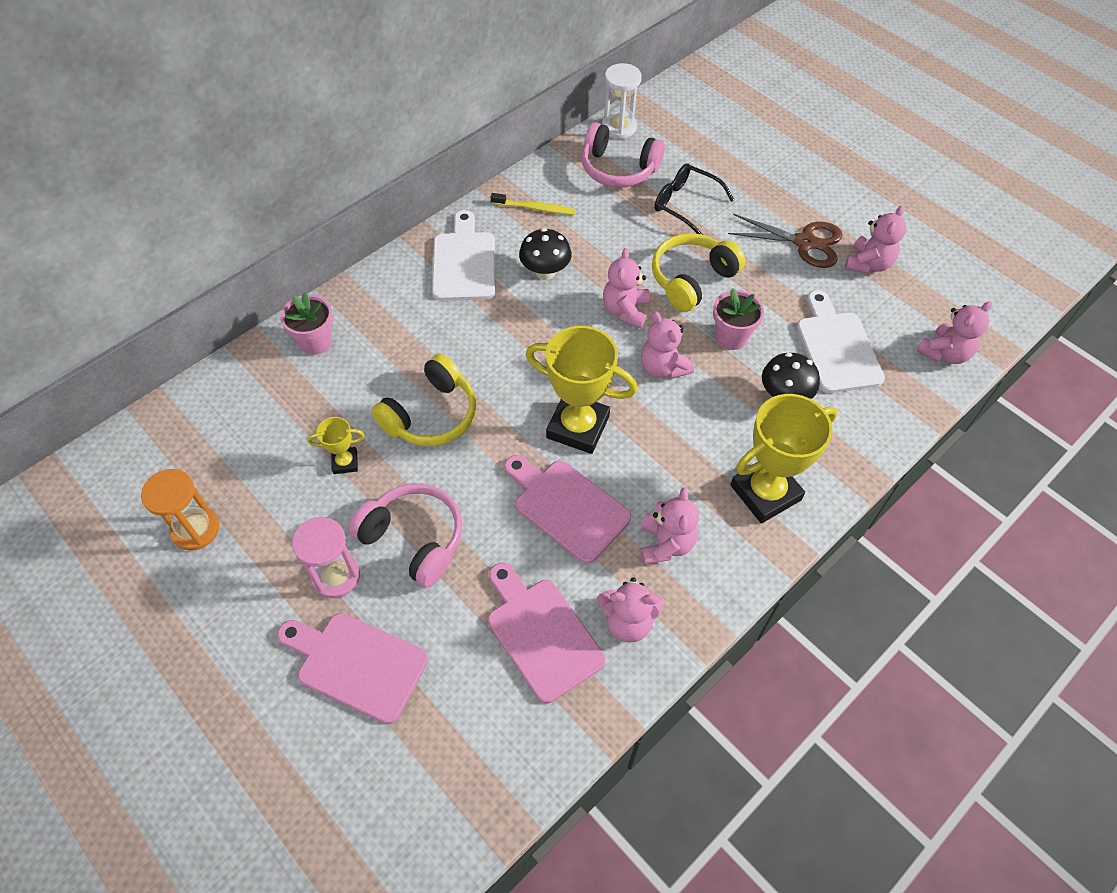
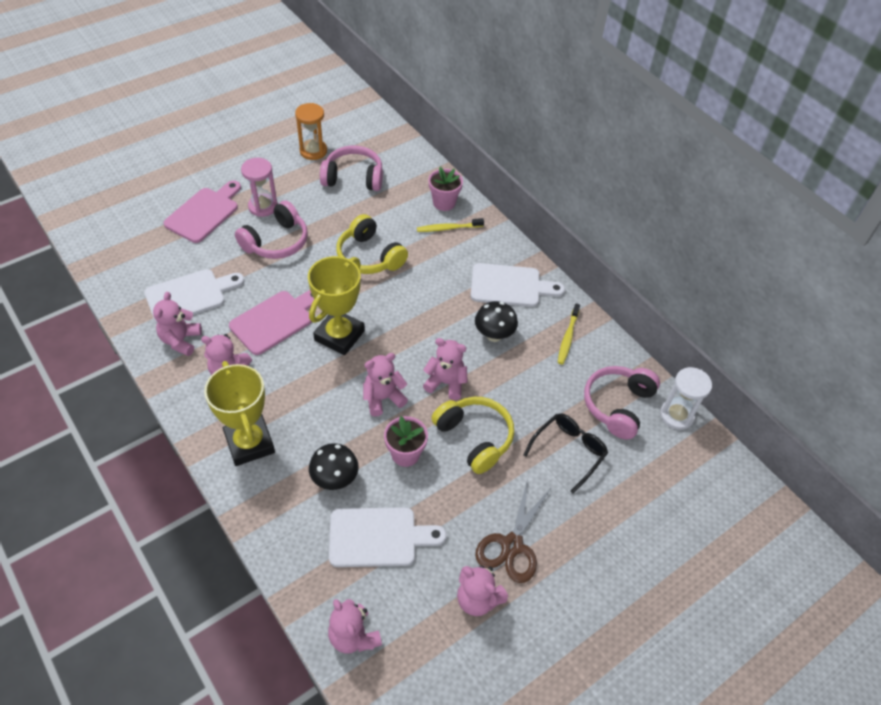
camera: 95 degrees right, 5 degrees down
yellow trophy [308,417,365,474] -> none
pink cutting board [488,563,606,703] -> white cutting board [144,269,244,324]
none -> pink headphones [320,146,383,191]
none -> yellow toothbrush [417,218,484,232]

